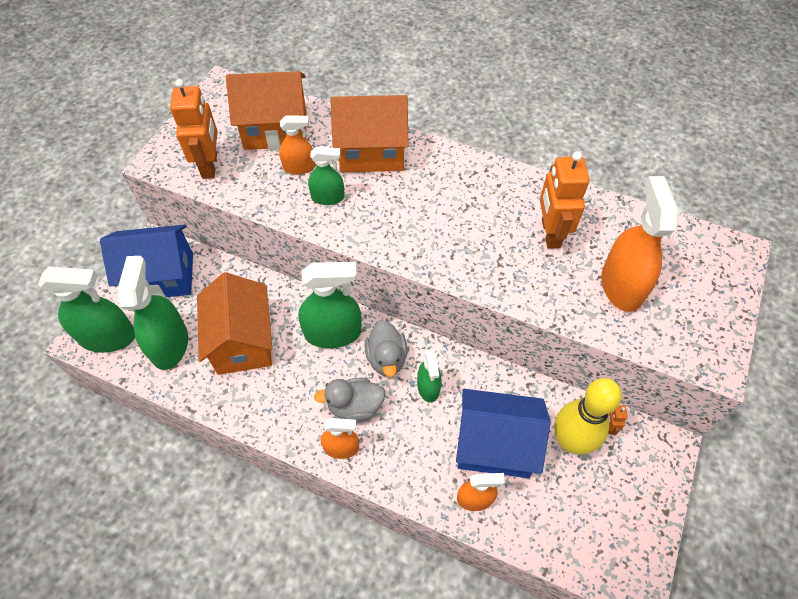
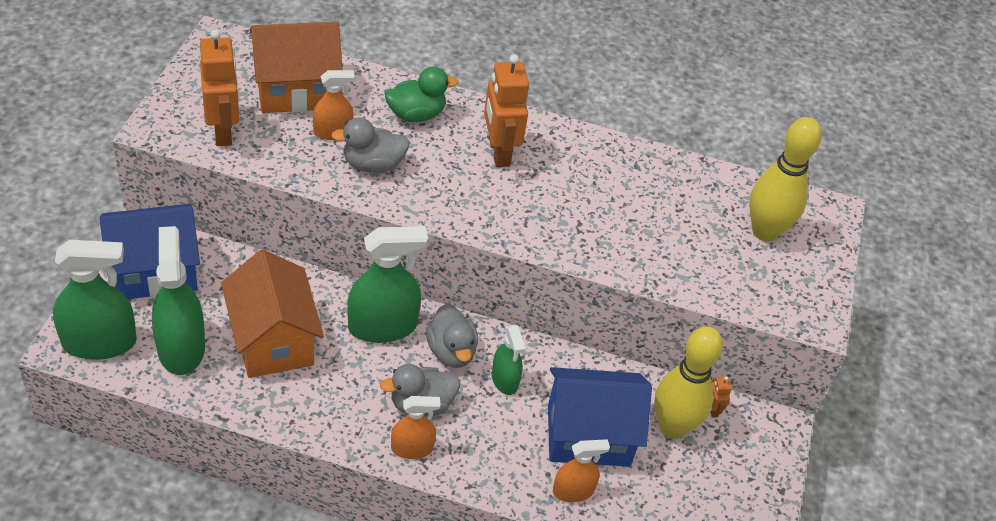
camera: 15 degrees left, 10 degrees down
green spray bottle [308,146,345,205] -> grey duck [331,117,410,173]
orange house [330,95,409,172] -> green duck [385,66,459,122]
orange robot [540,151,590,249] -> orange robot moved to [484,54,529,167]
orange spray bottle [601,176,679,312] -> none
none -> yellow bowling pin [749,117,822,242]

